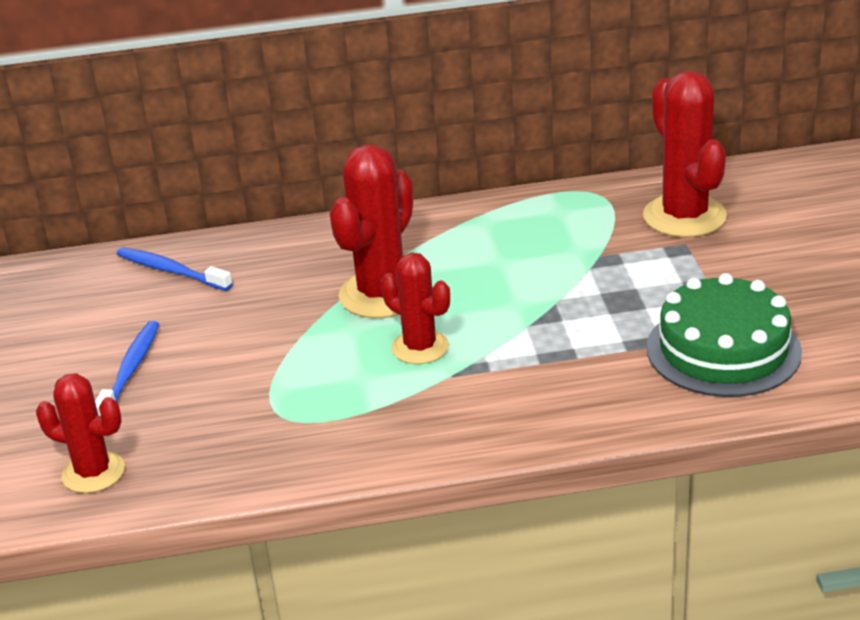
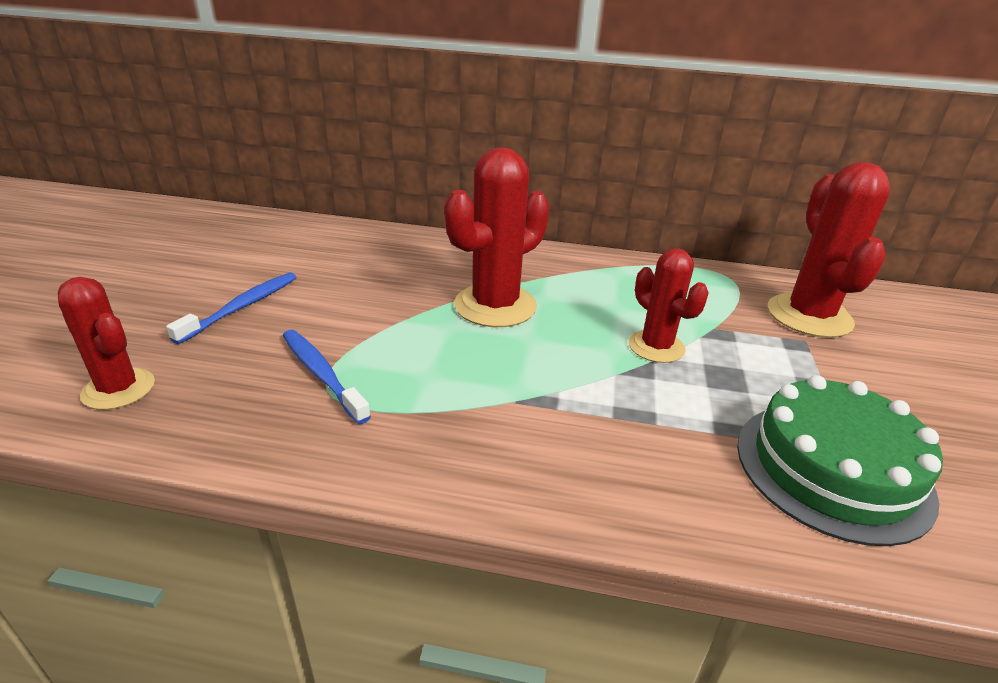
camera: 15 degrees right, 0 degrees up
blue toothbrush [117,247,233,291] -> blue toothbrush moved to [283,330,371,424]
red cactus [381,253,450,364] -> red cactus moved to [628,248,709,363]

